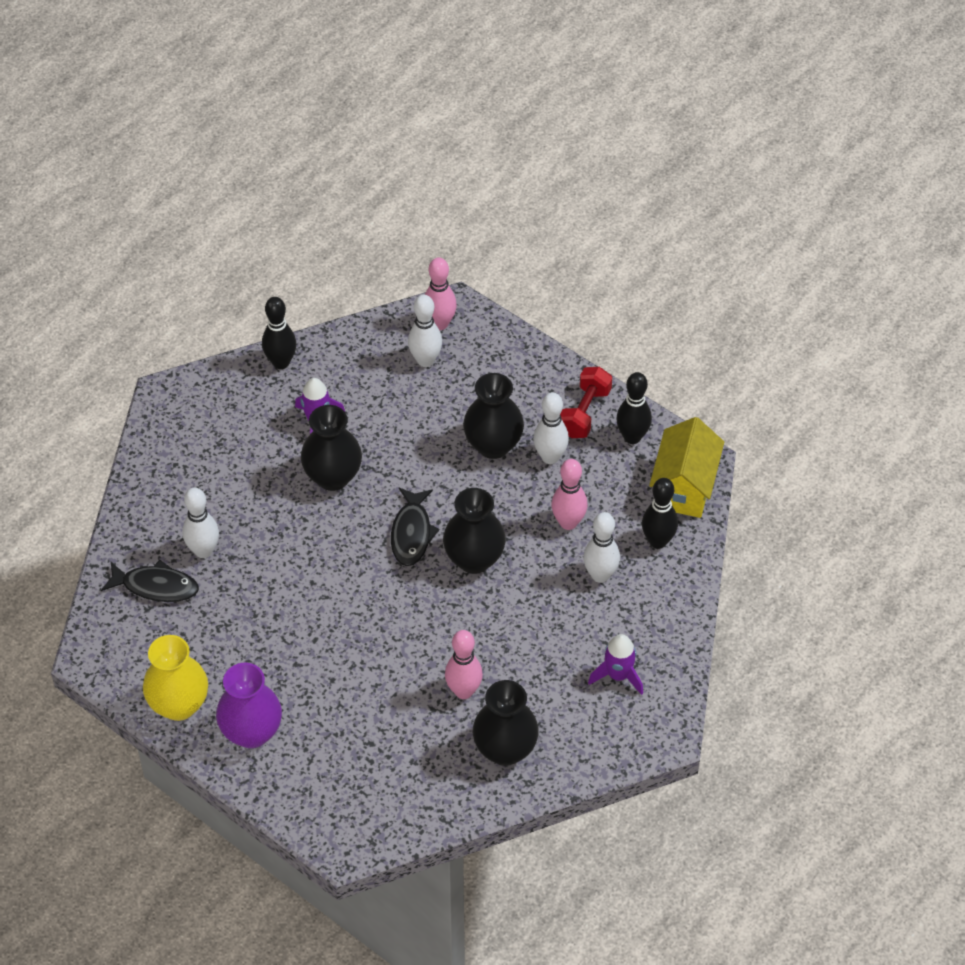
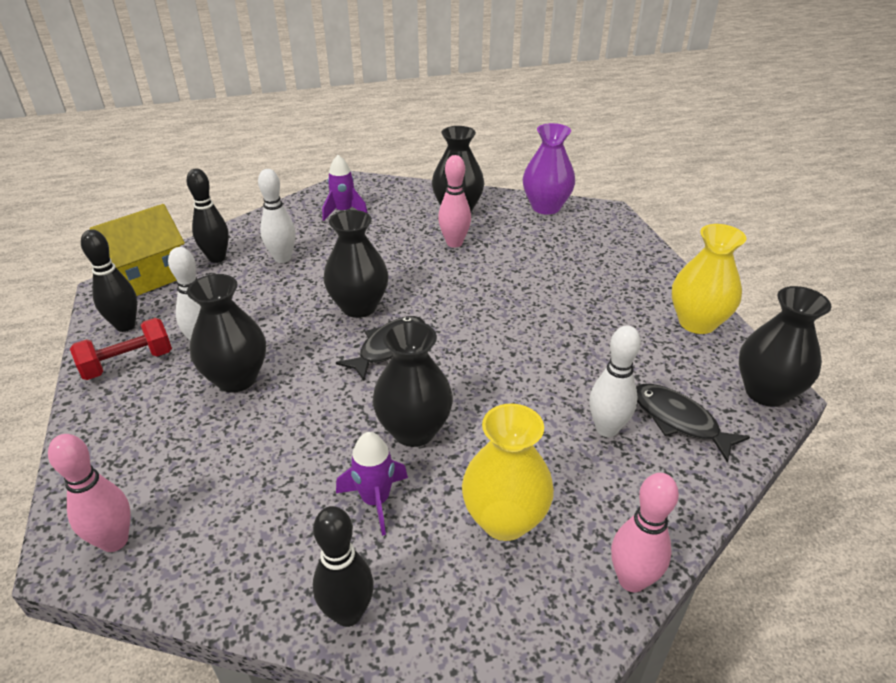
camera: 145 degrees left, 15 degrees down
purple vase [216,663,282,748] -> purple vase moved to [523,123,575,215]
white bowling pin [408,295,442,367] -> none
pink bowling pin [551,459,587,530] -> pink bowling pin moved to [611,473,679,592]
none -> yellow vase [462,404,554,541]
none -> black vase [739,286,831,407]

